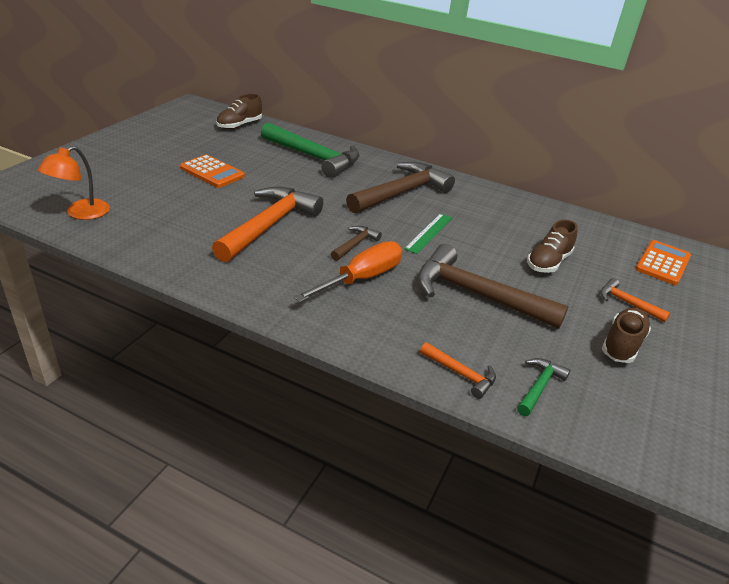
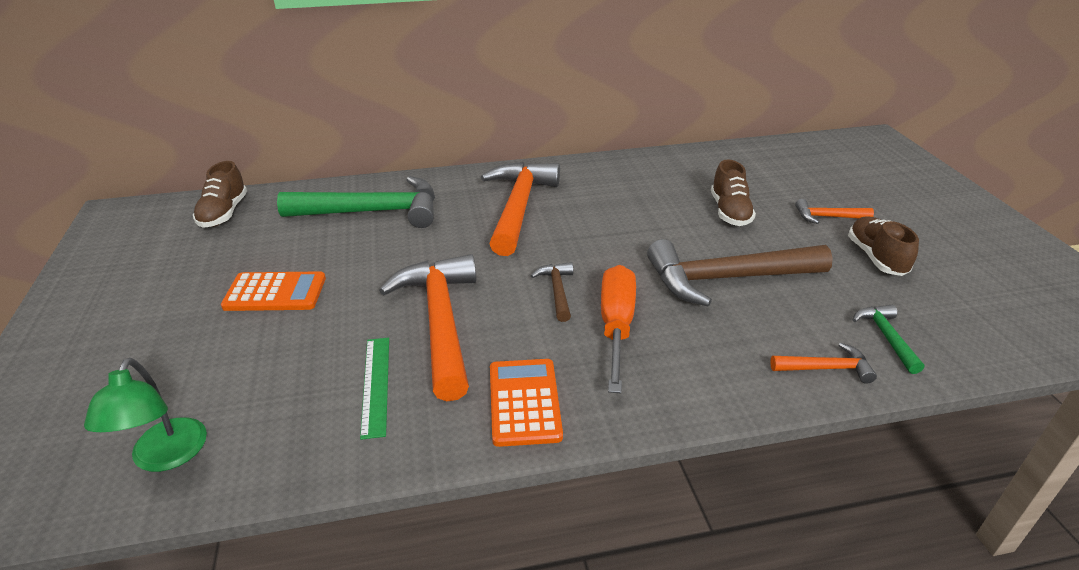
camera: 35 degrees left, 0 degrees up
orange lamp [38,146,110,220] -> green lamp [84,358,207,472]
brown hammer [346,162,455,214] -> orange hammer [481,162,560,256]
green ruler [404,213,452,254] -> green ruler moved to [360,338,389,440]
orange calculator [635,240,691,285] -> orange calculator moved to [490,359,563,447]

